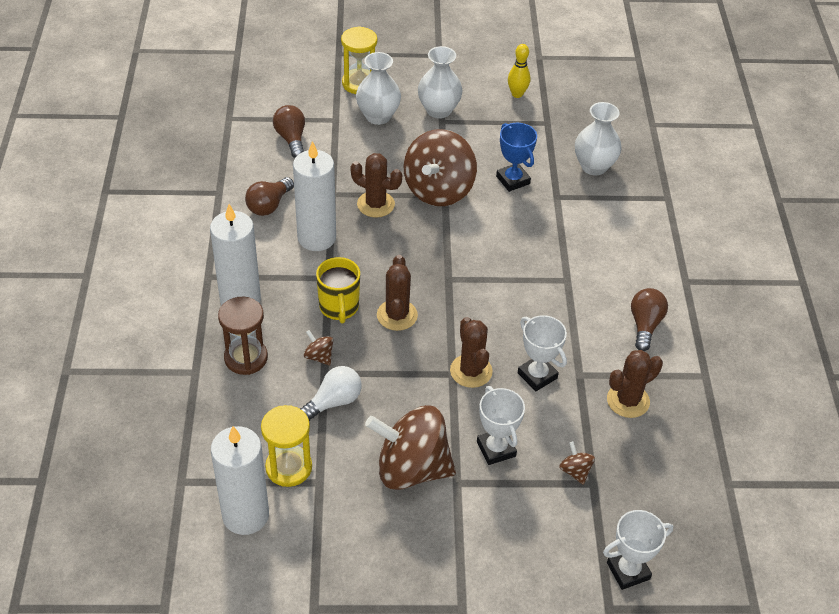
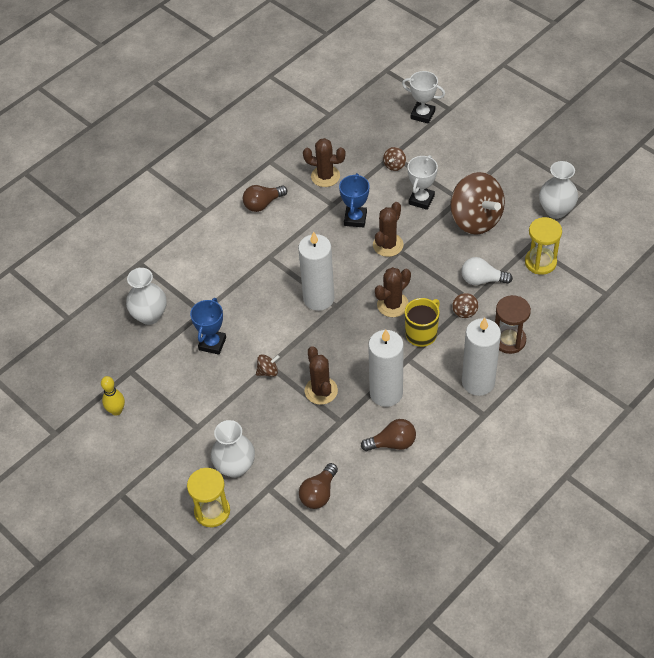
camera: 130 degrees left, 5 degrees up
white candle [211,426,269,535] -> white candle moved to [298,231,335,311]
brown spinning top [404,129,477,206] -> brown spinning top [256,354,280,377], size x0.40
white vase [418,46,463,119] -> white vase moved to [539,161,578,219]
white trophy [518,315,567,391] -> blue trophy [339,173,369,227]

